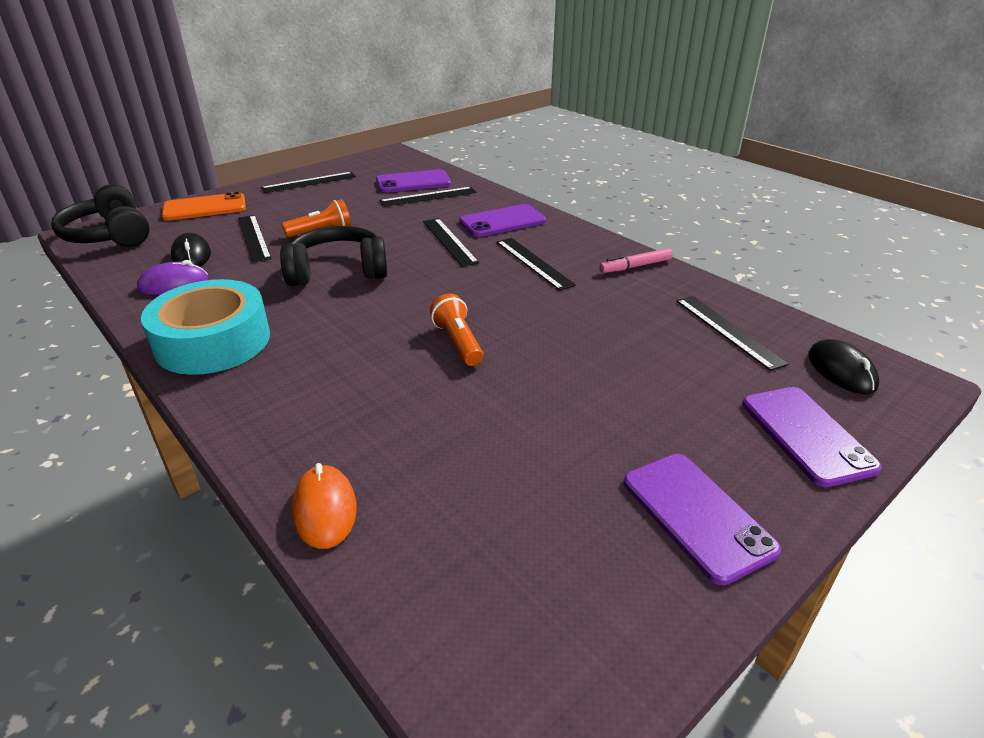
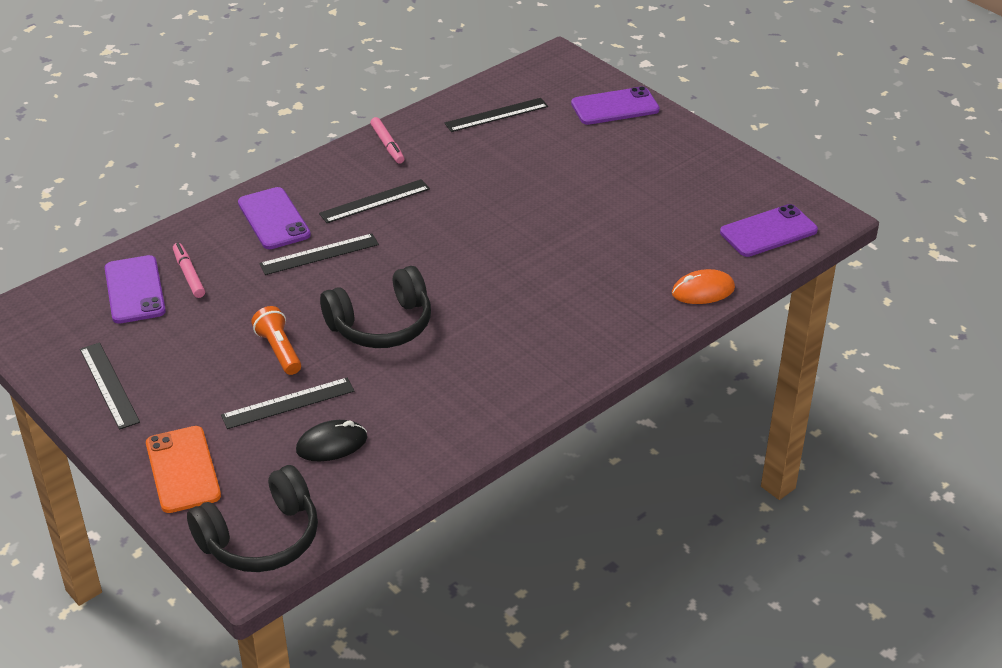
camera: 90 degrees left, 5 degrees up
purple mouse [137,260,208,295] -> none
turquoise tape [141,279,270,375] -> none
black headphones [280,226,388,286] -> black headphones turned 105 degrees counterclockwise [320,266,431,348]
black ruler [379,187,476,207] -> pink marker [173,243,205,298]
orange flashlight [430,294,483,366] -> none
purple phone [623,454,781,585] -> purple phone moved to [720,204,818,257]
black mouse [808,339,879,394] -> none

